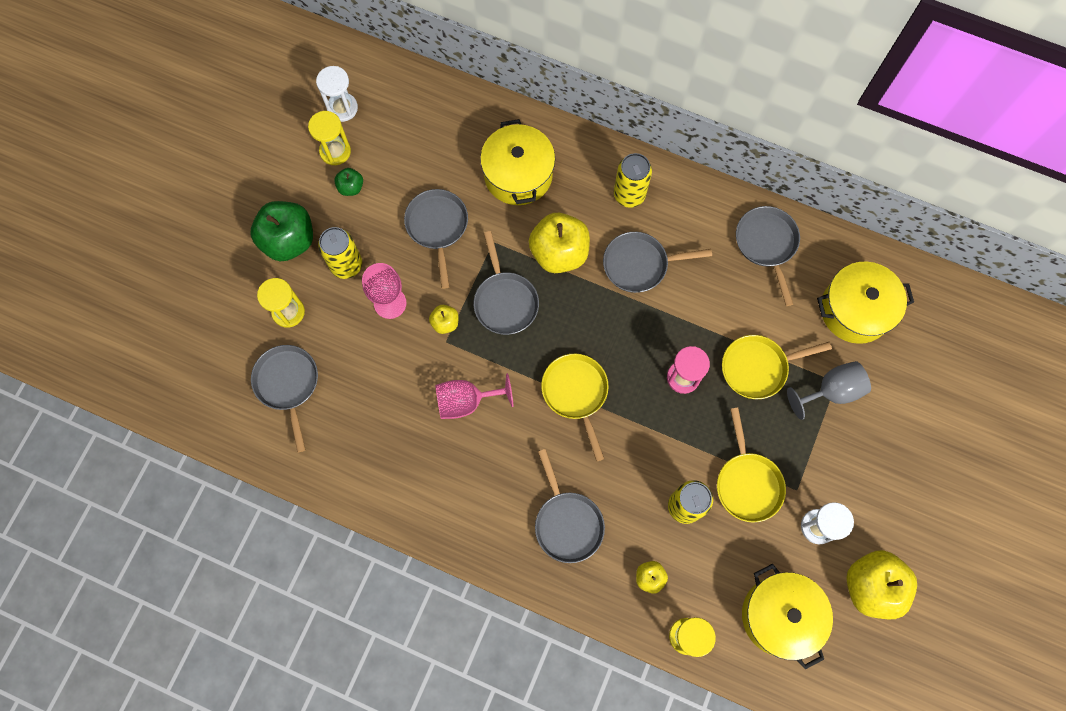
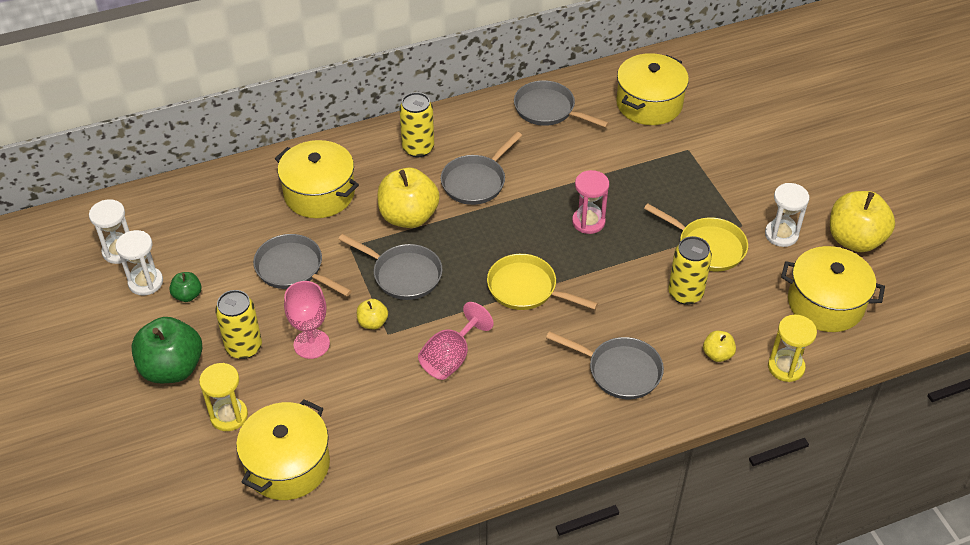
camera: 45 degrees left, 25 degrees down
grey pan [251,345,318,452] -> yellow pot [236,399,330,500]
yellow hourglass [308,111,351,165] -> white hourglass [115,230,163,295]
yellow pan [722,335,832,399] -> none
grey goblet [787,361,871,420] -> none

